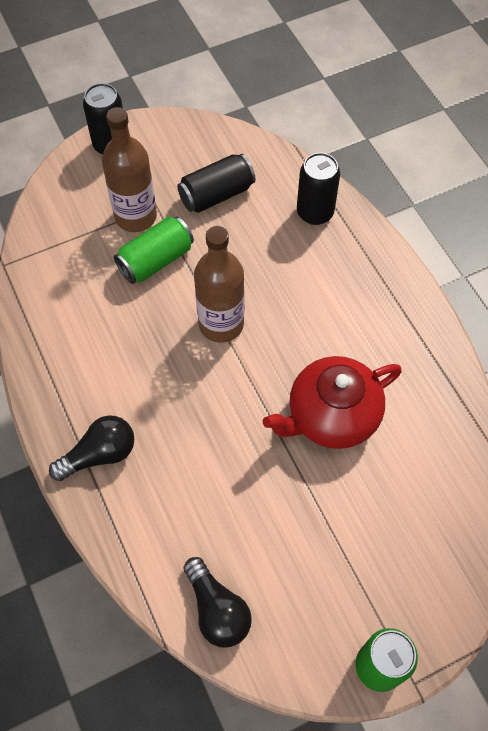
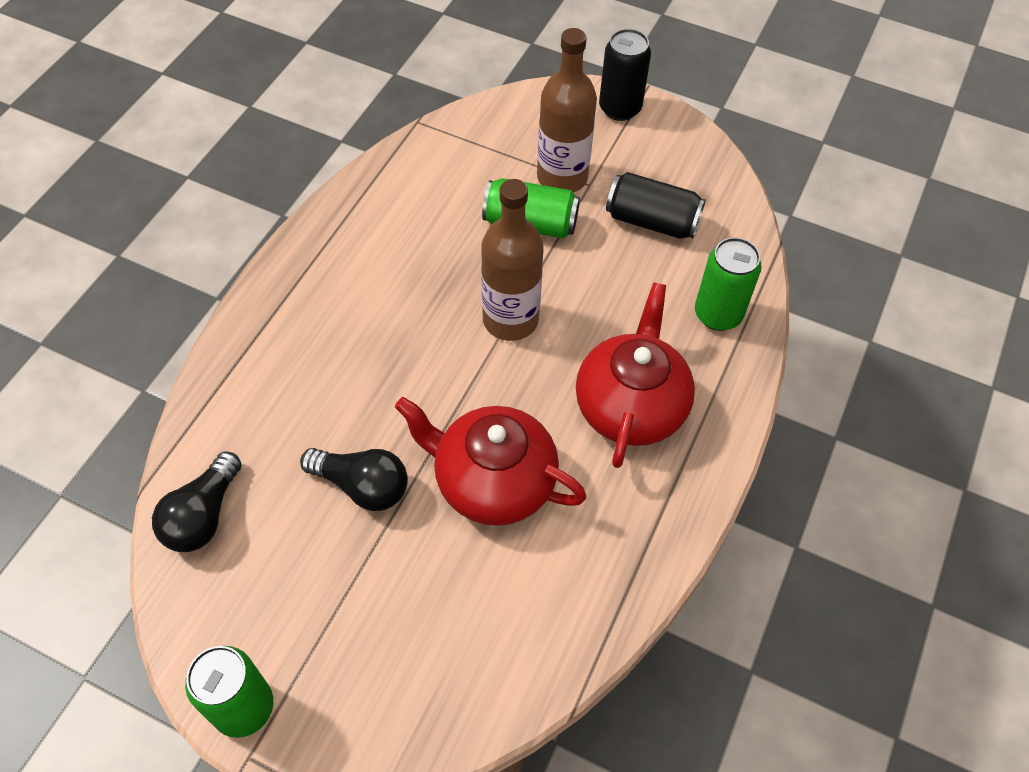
camera: 50 degrees right, 5 degrees down
black light bulb [49,415,134,481] -> black light bulb moved to [300,448,408,511]
black can [297,153,340,225] -> green can [695,237,762,331]
none -> red teapot [576,282,695,468]

